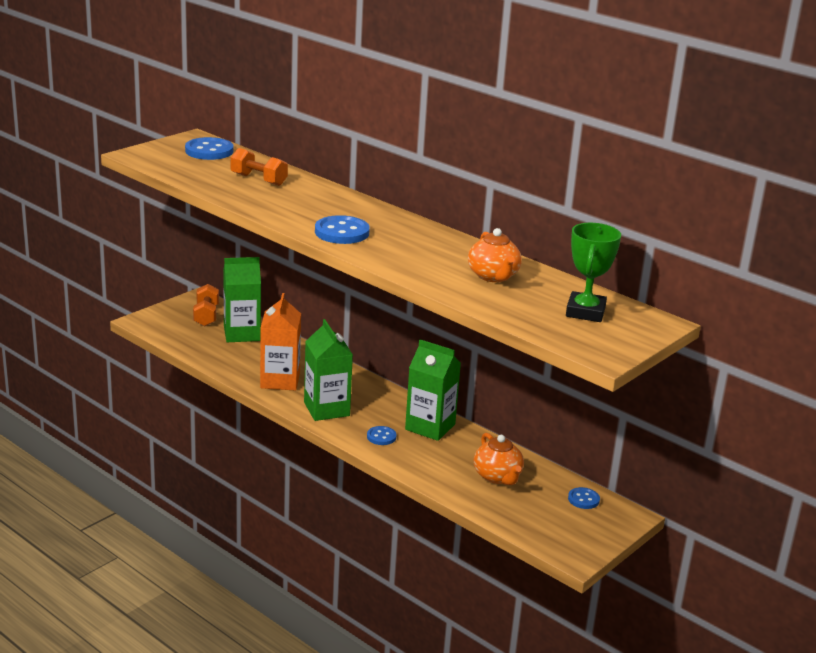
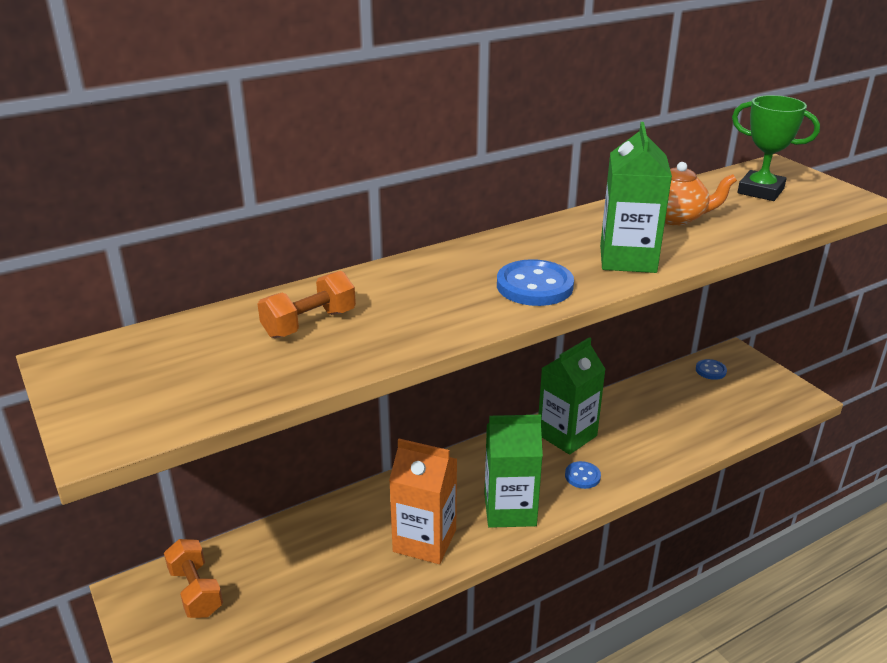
camera: 70 degrees left, 5 degrees up
blue button [185,137,234,160] -> none
orange dumbbell [193,284,219,326] -> orange dumbbell turned 45 degrees clockwise [164,539,223,618]
green carton [223,257,261,342] -> green carton moved to [600,122,672,273]
orange teapot [474,433,524,485] -> none

